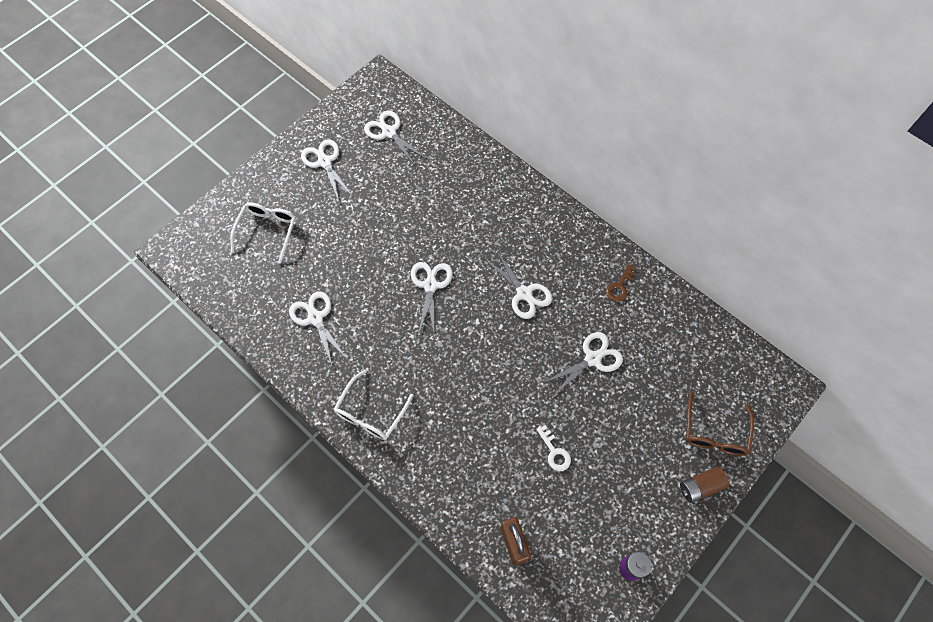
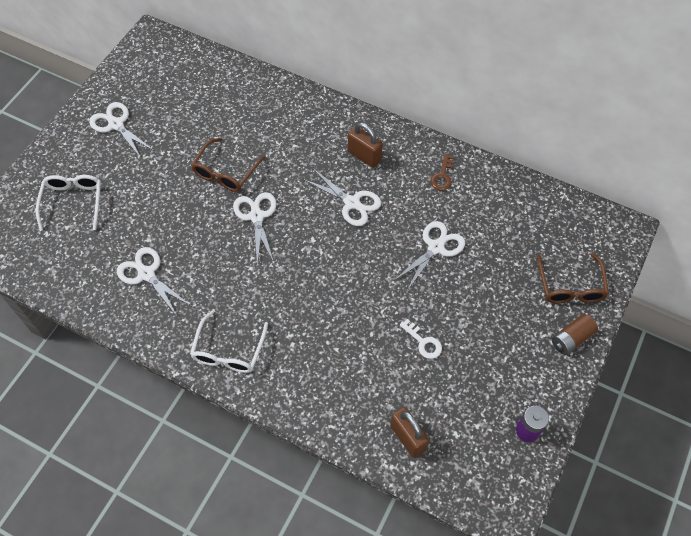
camera: 15 degrees left, 5 degrees down
white scissors [364,110,427,167] -> none
none -> brown glasses [191,138,265,192]
none -> brown padlock [348,122,383,168]

